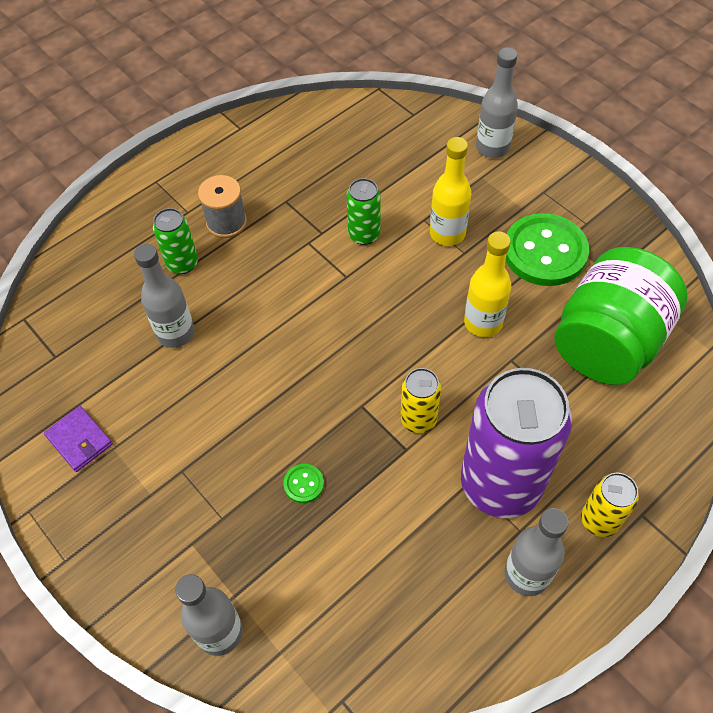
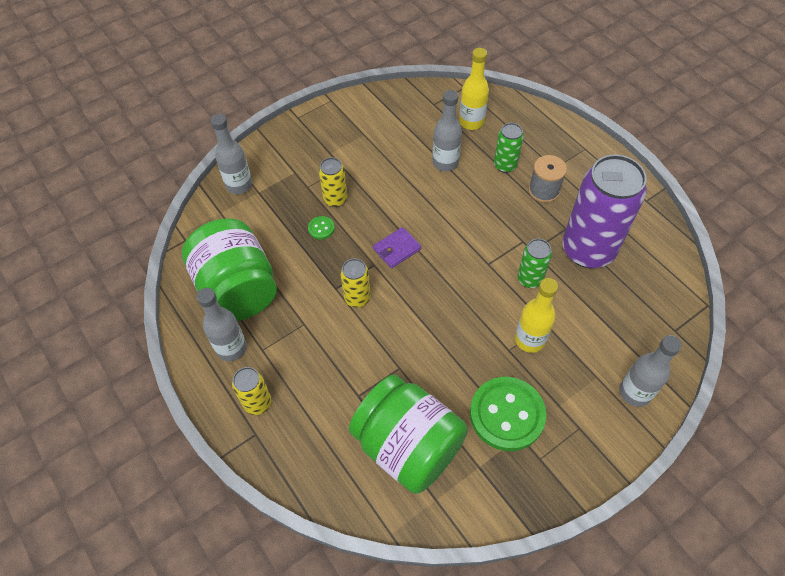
camera: 95 degrees right, 0 degrees up
purple wallet [44,406,113,472] -> purple wallet moved to [373,227,421,269]
purple can [461,368,572,518] -> purple can moved to [562,155,647,268]
yellow bottle [464,231,511,337] -> yellow bottle moved to [459,48,489,130]
none -> green jar [182,218,277,321]
none -> yellow can [319,157,347,207]

